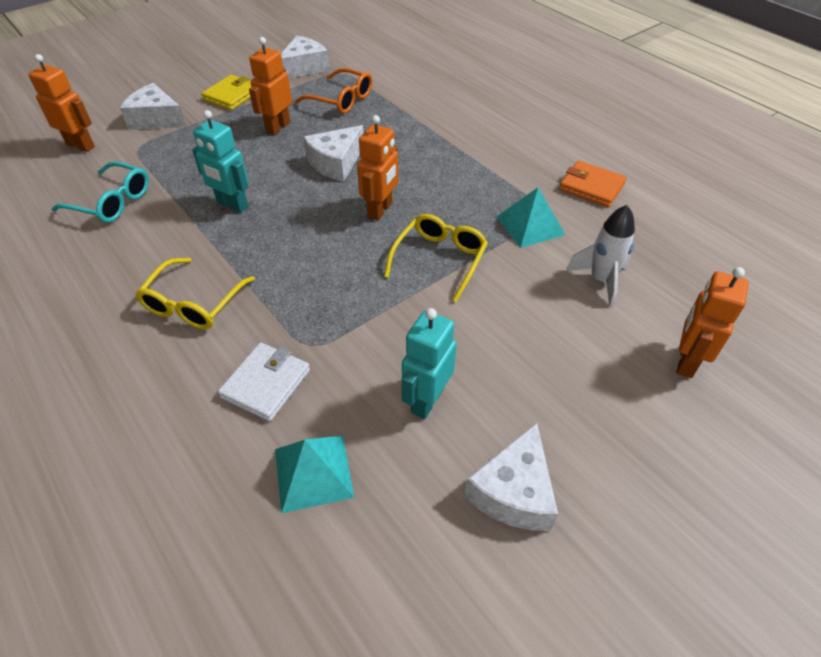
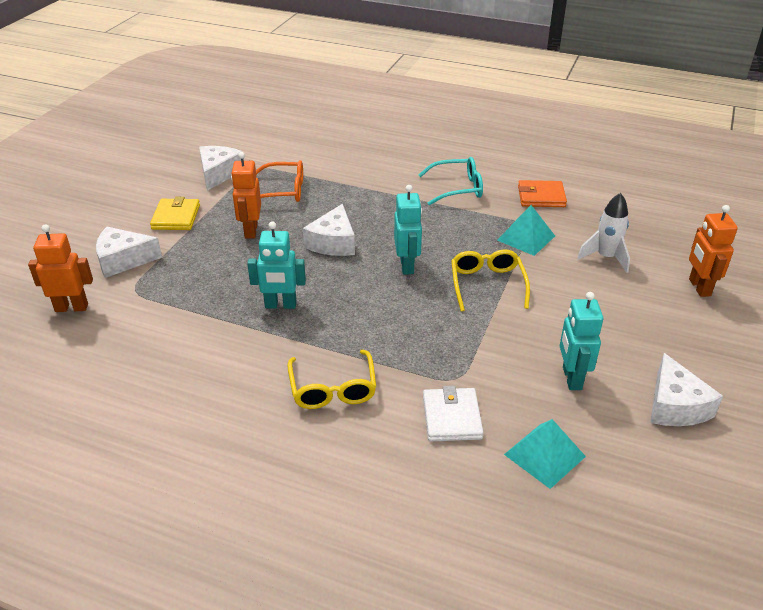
camera: 30 degrees left, 10 degrees down
turquoise glasses [51,161,149,223] -> turquoise glasses moved to [418,157,483,205]
orange robot [357,115,398,221] -> turquoise robot [394,185,422,275]

